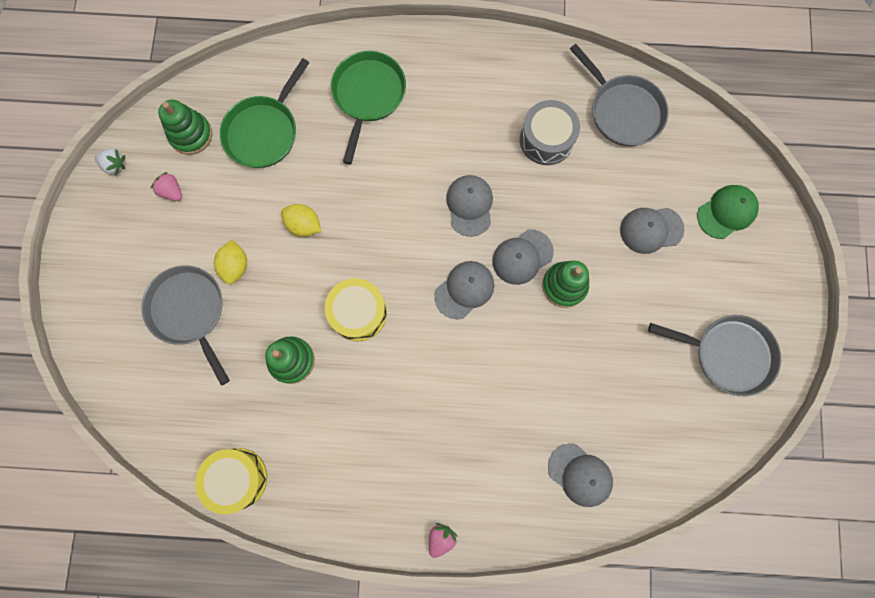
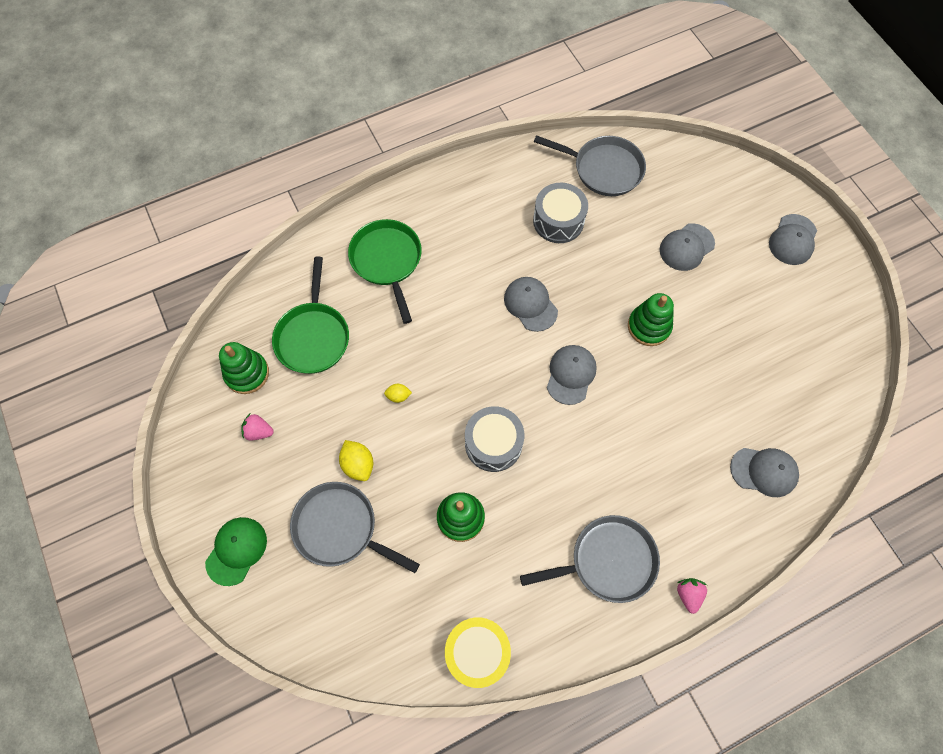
camera: 30 degrees left, 10 degrees down
white strawberry [95,149,125,176] -> none
yellow lemon [281,204,321,237] -> yellow lemon [384,384,412,403], size x0.61
yellow drum [325,278,387,341] -> grey drum [465,406,524,472]
grey cap [493,229,554,285] -> grey cap moved to [769,214,817,265]
grey pan [648,315,781,396] -> grey pan moved to [520,515,660,603]
green cap [697,185,759,239] -> green cap moved to [205,517,267,586]

